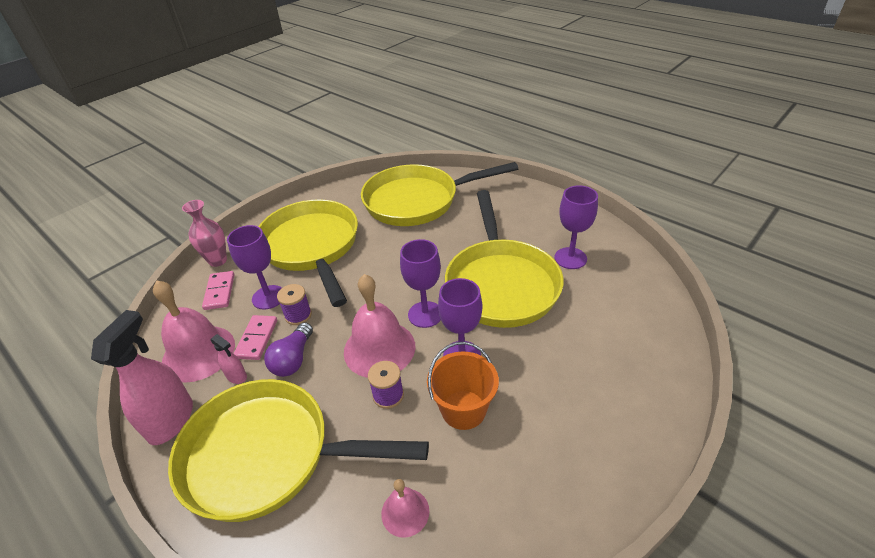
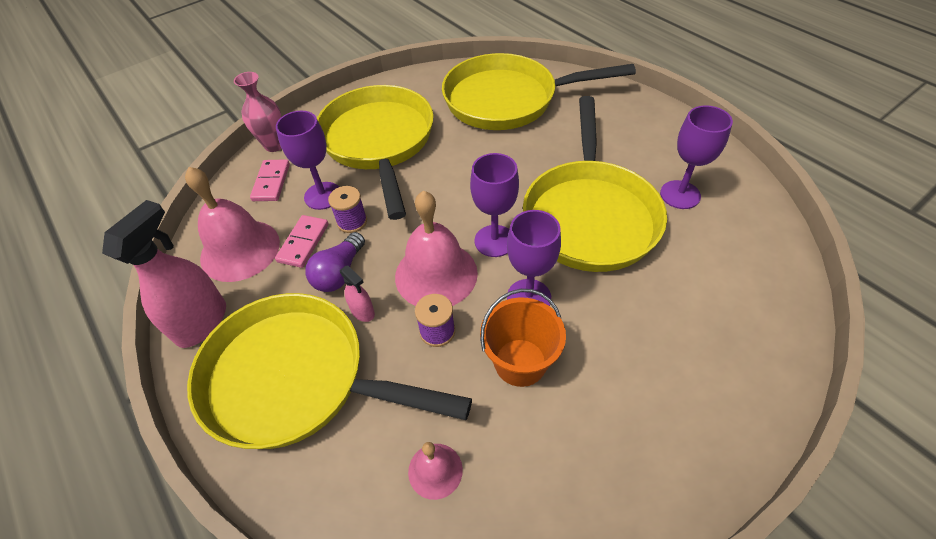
camera: 10 degrees right, 10 degrees up
pink spray bottle [210,334,247,384] -> pink spray bottle moved to [340,266,375,322]

